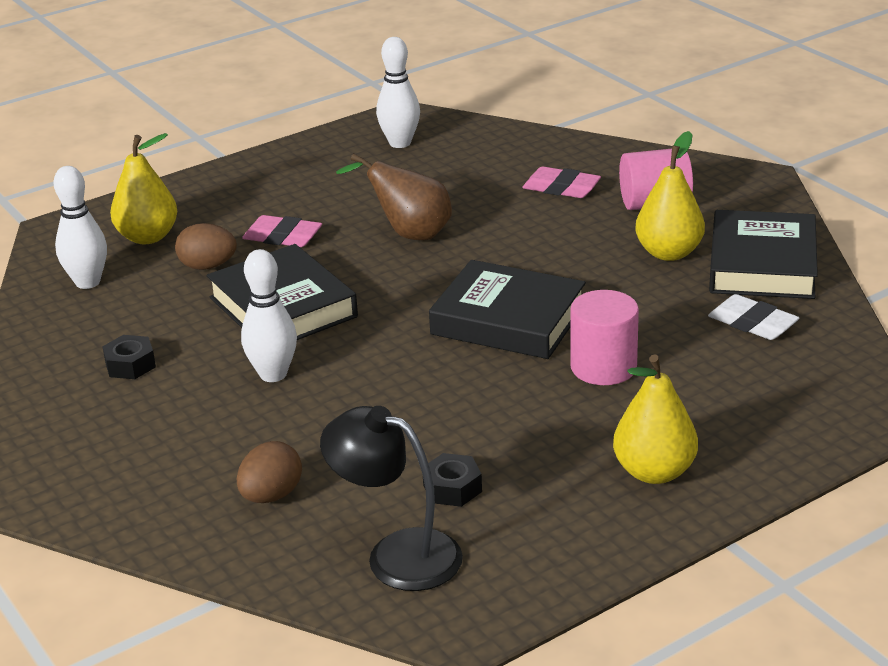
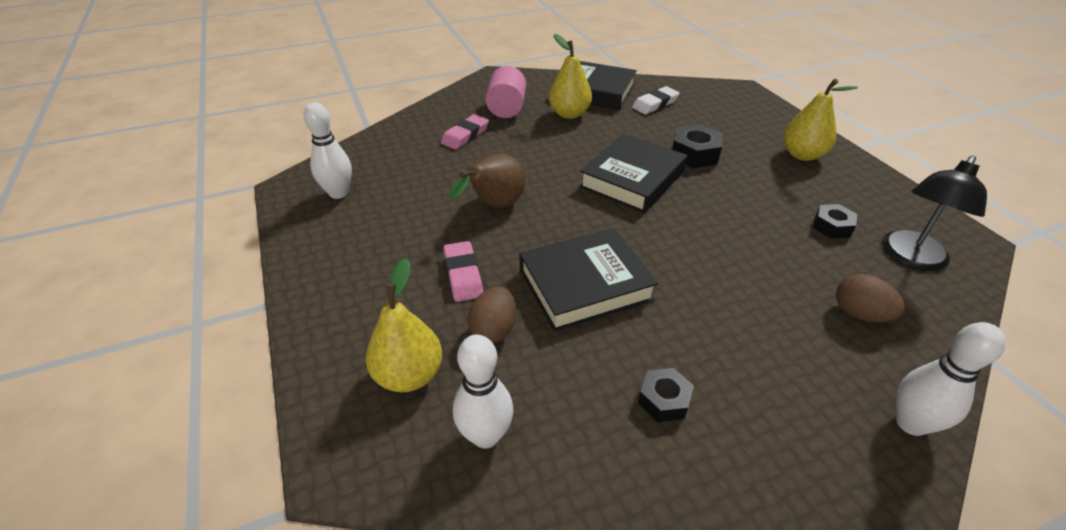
camera: 80 degrees left, 10 degrees up
white bowling pin [241,249,297,382] -> white bowling pin moved to [896,322,1006,436]
pink eraser [242,215,322,247] -> pink eraser turned 45 degrees counterclockwise [443,241,483,302]
pink cylinder [570,290,639,385] -> black nut [672,124,723,168]

